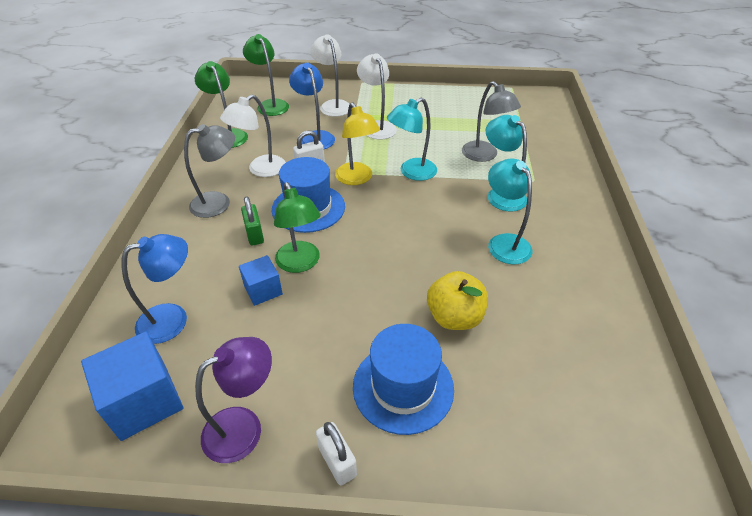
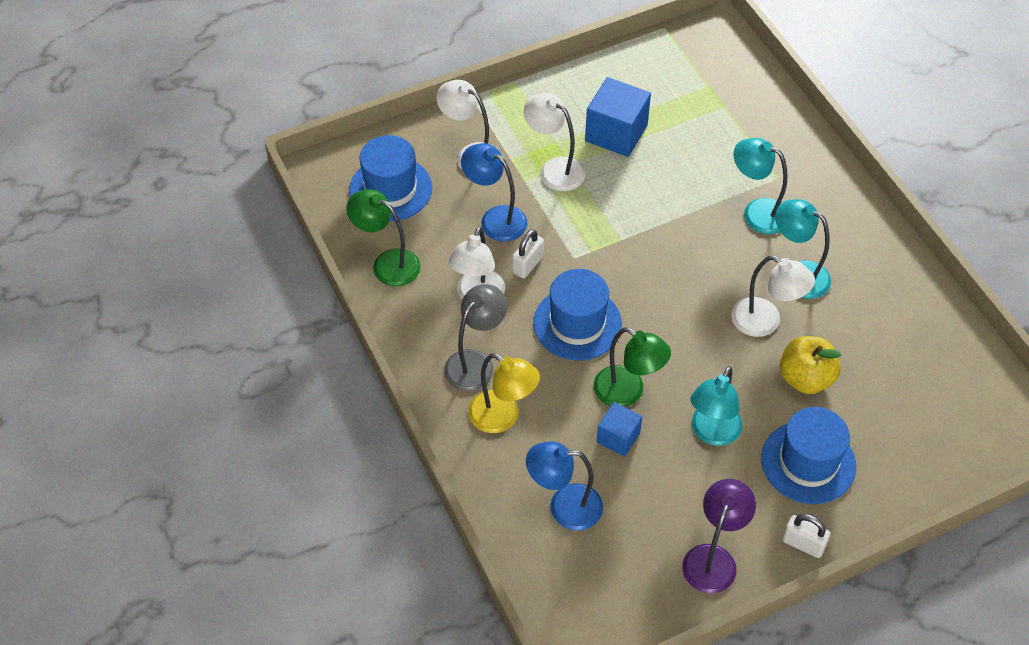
camera: 30 degrees left, 10 degrees up
blue cube [81,331,183,441] -> blue cube moved to [585,77,651,157]
blue lamp [122,234,188,344] -> blue lamp turned 120 degrees counterclockwise [526,441,603,531]
green padlock [241,196,264,245] -> none
green lamp [243,34,289,116] -> blue hat [349,135,432,222]
yellow lamp [335,102,380,185] -> yellow lamp moved to [468,353,540,433]
turquoise lamp [387,98,437,181] -> turquoise lamp moved to [691,366,742,446]
grey lamp [462,81,521,162] -> none
none -> white lamp [731,256,815,337]

